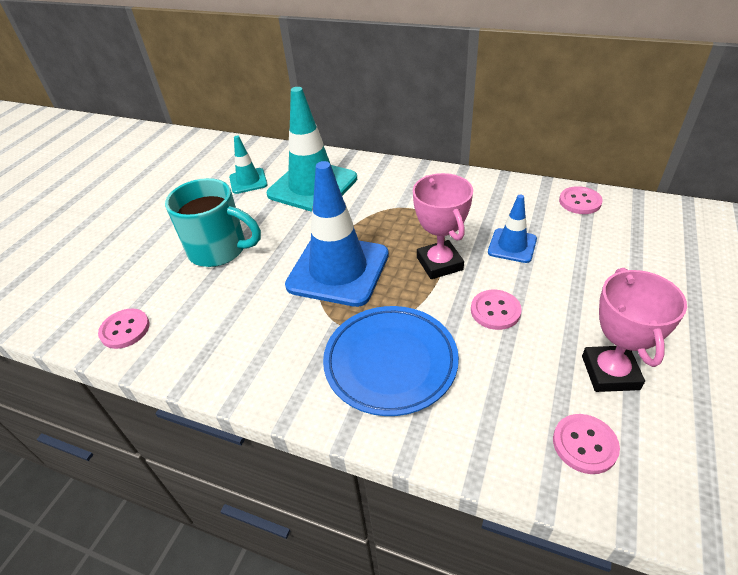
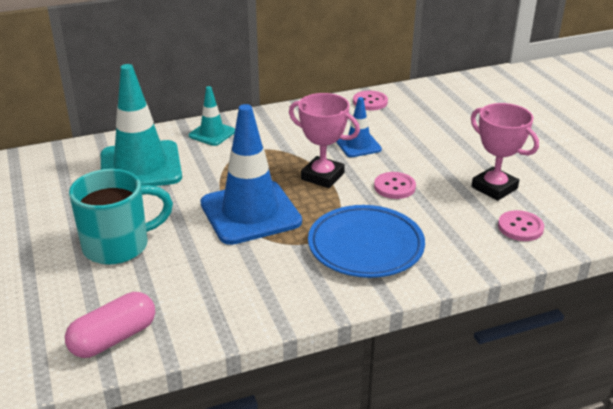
camera: 45 degrees left, 10 degrees down
pink button [98,308,150,349] -> pink capsule [65,292,155,358]
turquoise traffic cone [229,136,268,194] -> turquoise traffic cone moved to [189,86,235,146]

